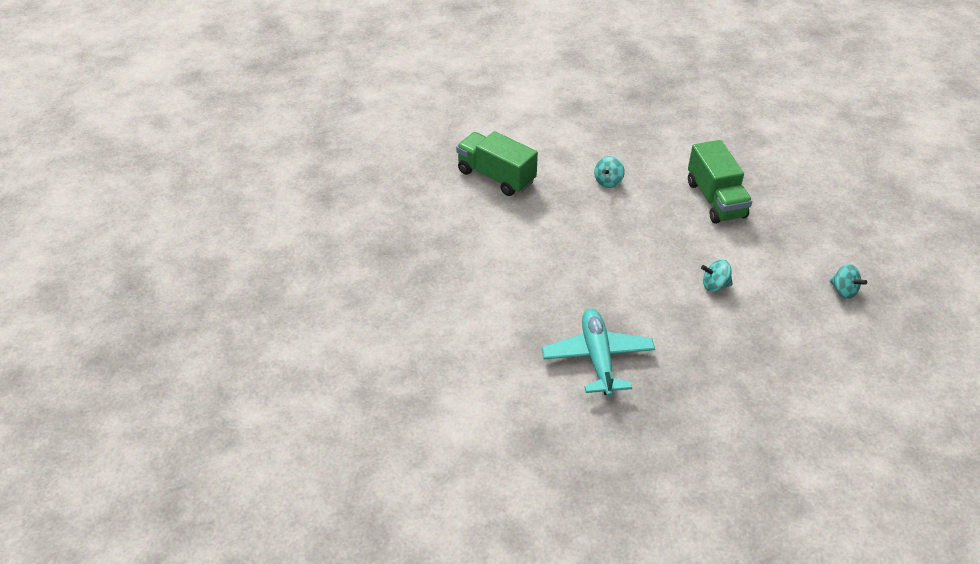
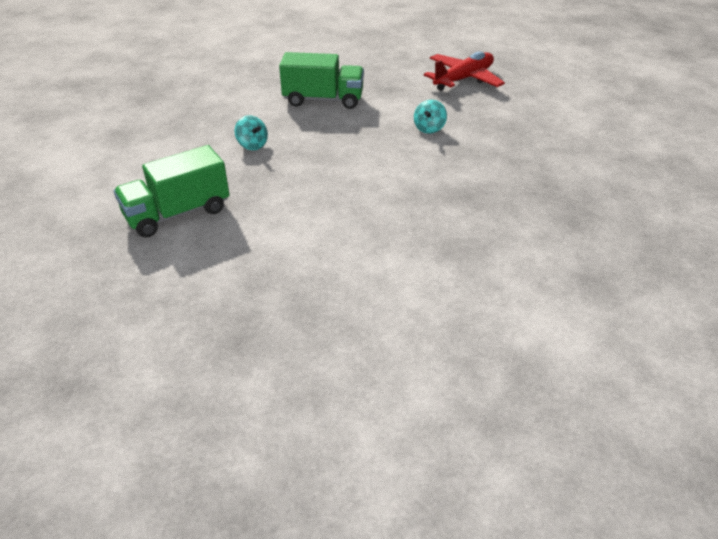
camera: 70 degrees left, 5 degrees down
turquoise plane [542,308,655,397] -> none
turquoise spinning top [830,264,867,299] -> red plane [424,51,505,91]

